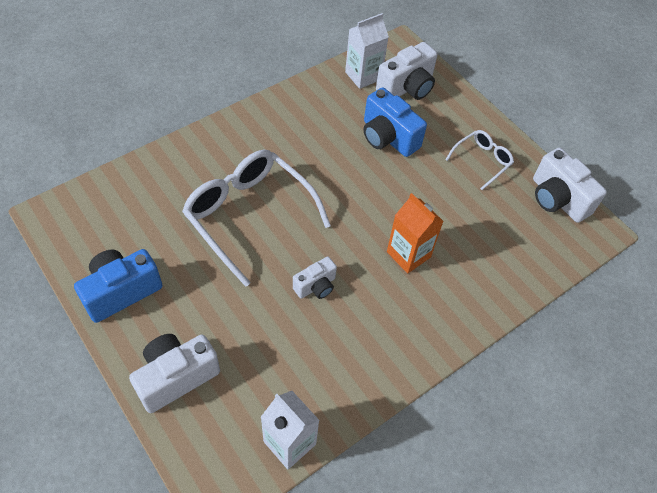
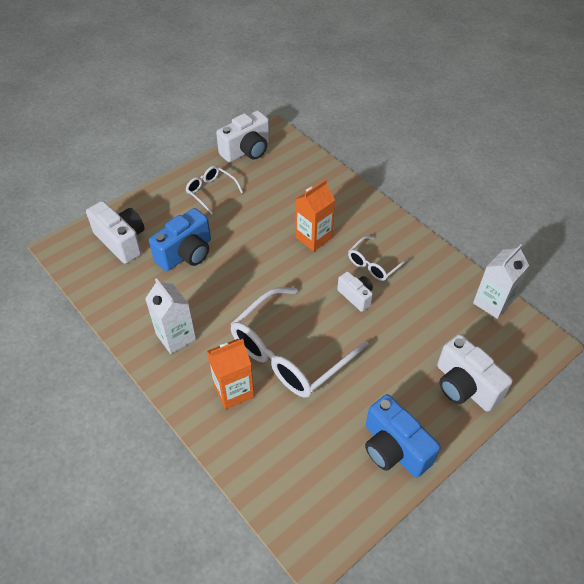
camera: 90 degrees left, 5 degrees down
white carton [345,13,389,89] -> white carton moved to [145,278,196,354]
none -> orange carton [207,339,254,409]
none -> white glasses [348,236,409,281]

